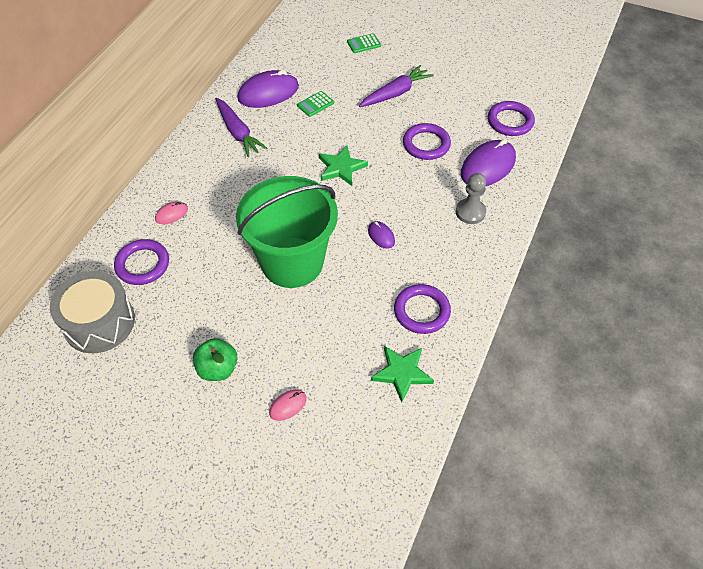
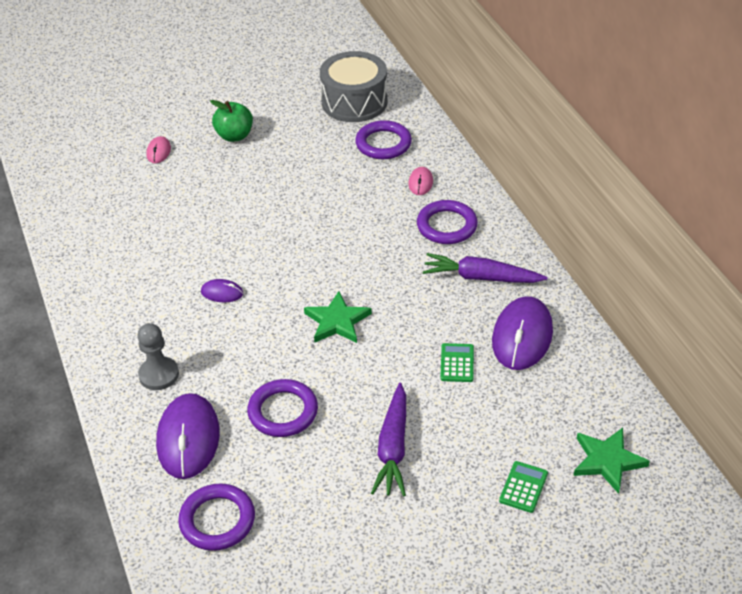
camera: 135 degrees right, 10 degrees down
green bucket [236,176,338,288] -> none
green star [371,346,434,402] -> green star moved to [574,428,650,494]
purple ring [394,284,451,334] -> purple ring moved to [417,200,478,244]

